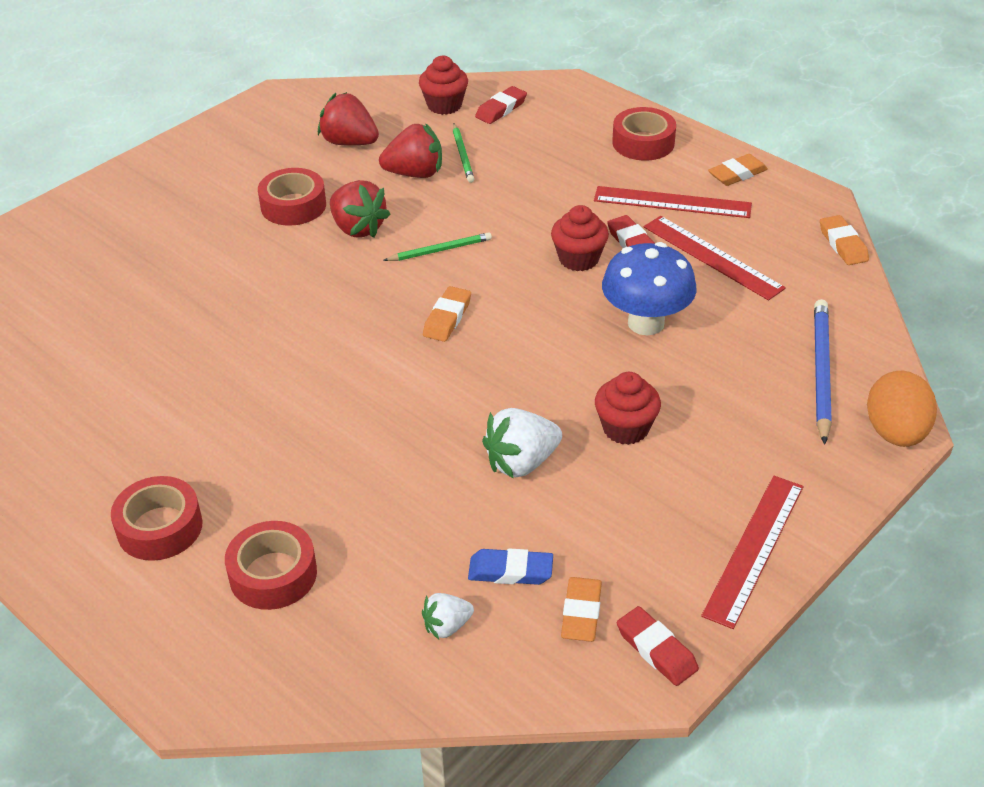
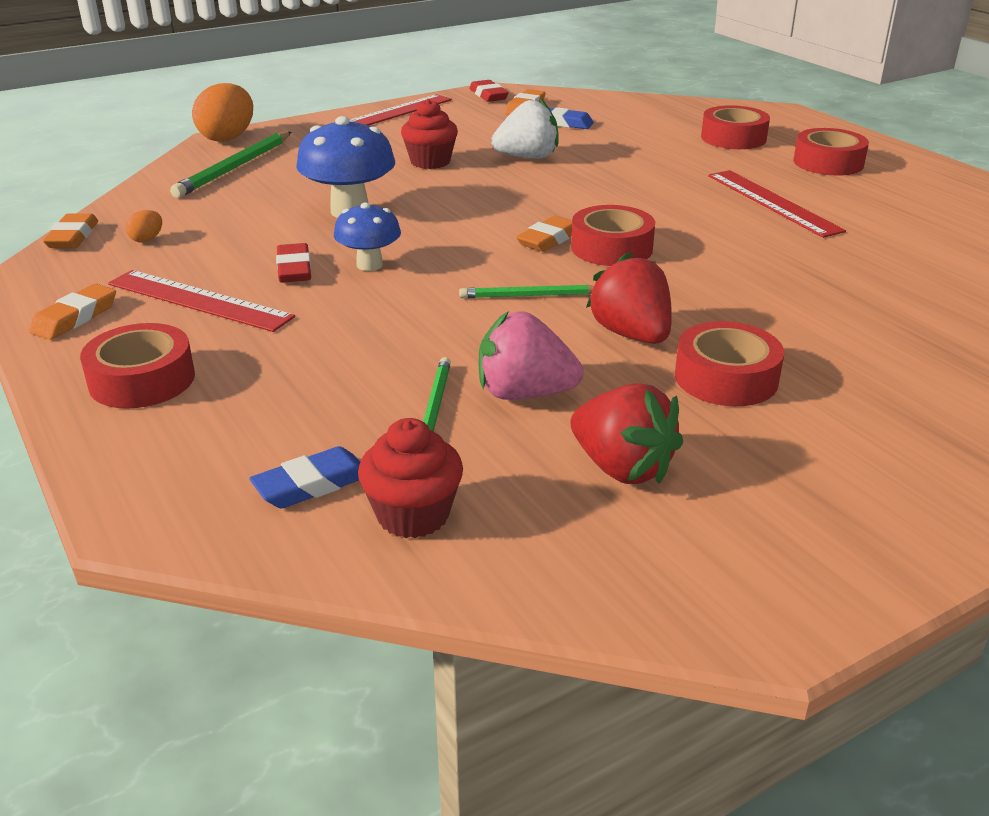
camera: 165 degrees left, 10 degrees down
red strawberry [379,123,442,178] -> pink strawberry [479,311,584,400]
white strawberry [422,593,474,639] -> none
red eraser [475,86,527,124] -> blue eraser [249,446,360,508]
red cupcake [551,205,609,271] -> blue mushroom [334,202,401,271]
red ruler [644,216,786,301] -> red ruler moved to [708,170,846,238]
orange eraser [708,154,768,186] -> orange eraser turned 45 degrees counterclockwise [29,284,116,340]
blue pencil [814,299,832,445] -> green pencil [170,132,291,198]
none -> orange egg [125,210,162,243]
none -> red tape [571,205,655,266]

